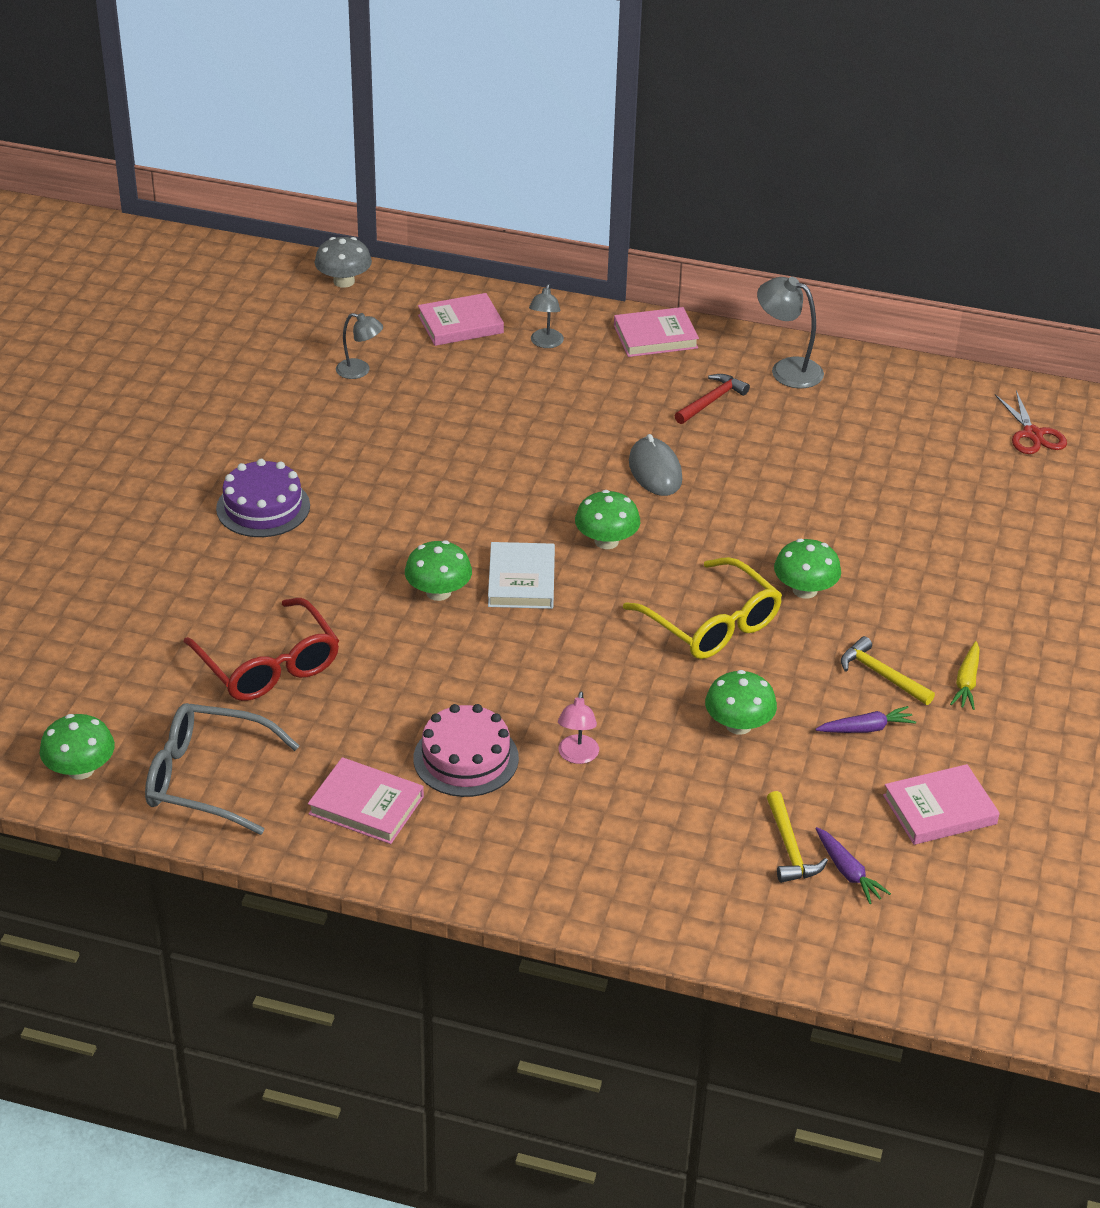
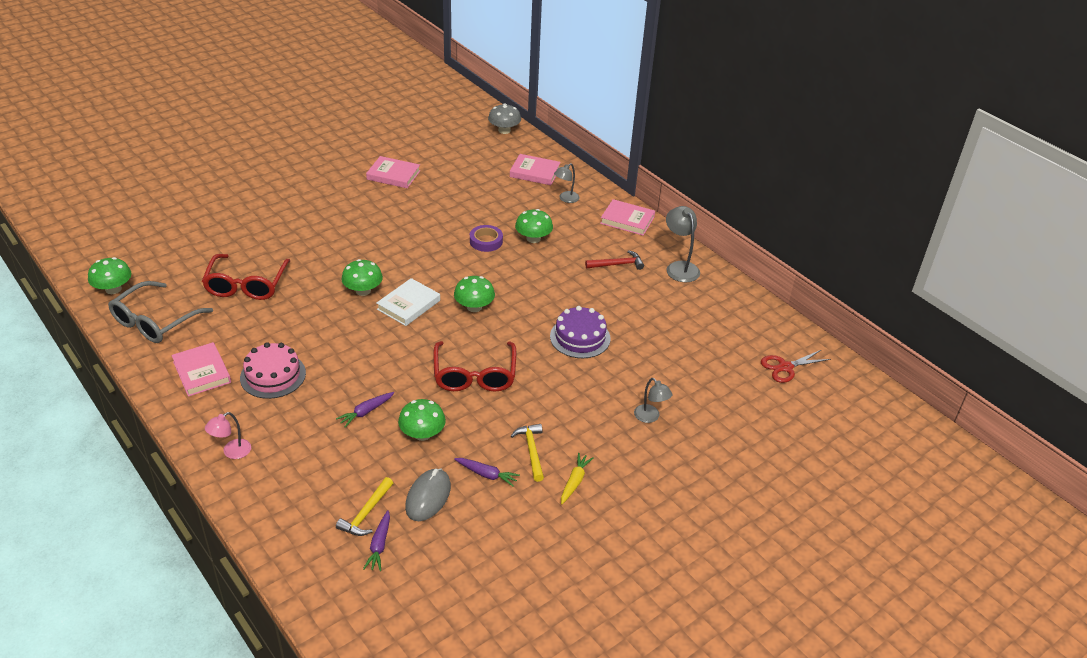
camera: 35 degrees right, 0 degrees up
grey glasses [145,703,300,835] -> grey glasses turned 105 degrees counterclockwise [108,281,213,343]
purple cake [216,459,310,537] -> purple cake moved to [550,306,611,358]
grey lamp [336,313,383,379] -> grey lamp moved to [634,378,673,423]
pink lamp [558,691,599,764] -> pink lamp moved to [205,412,251,459]
yellow glasses [623,557,782,659] -> red glasses [433,341,516,391]
grey mouse [629,434,682,496] -> grey mouse moved to [405,469,451,521]
green mushroom [774,539,841,599] -> green mushroom moved to [515,209,553,243]
pink book [883,764,1000,845] -> pink book moved to [366,156,420,188]
yellow carrot [950,641,980,710] -> yellow carrot turned 150 degrees clockwise [561,453,594,504]
red scissors [995,391,1067,454] -> red scissors turned 45 degrees clockwise [761,350,831,383]
none -> purple carrot [336,392,394,428]
none -> purple tape [470,225,503,252]

